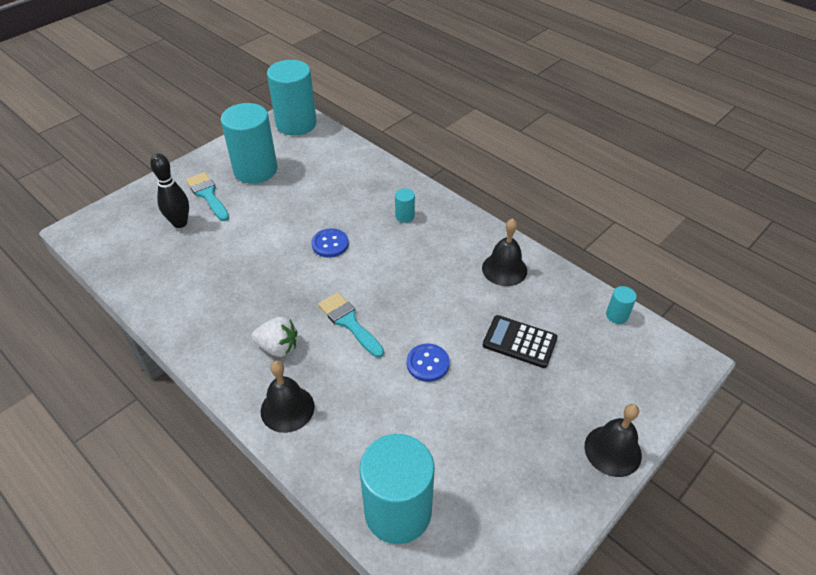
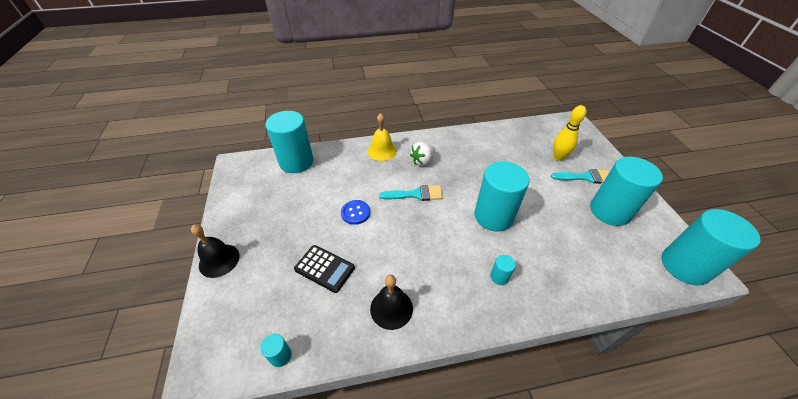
camera: 125 degrees right, 0 degrees up
black bowling pin [150,153,189,228] -> yellow bowling pin [553,105,586,161]
black bell [261,361,315,433] -> yellow bell [368,113,397,161]
blue button [312,228,349,258] -> turquoise cylinder [474,161,530,232]
black calculator [483,315,558,368] -> black calculator turned 60 degrees clockwise [294,245,355,293]

